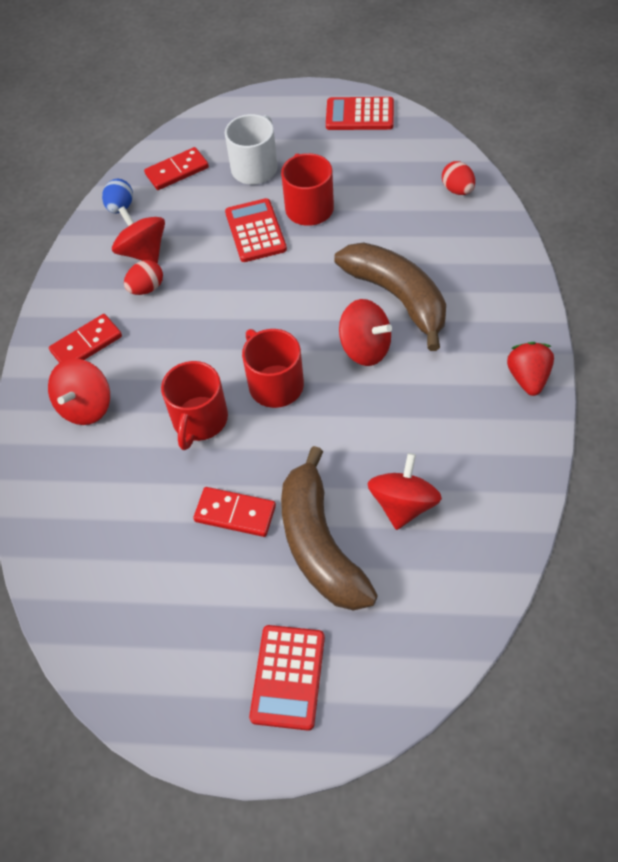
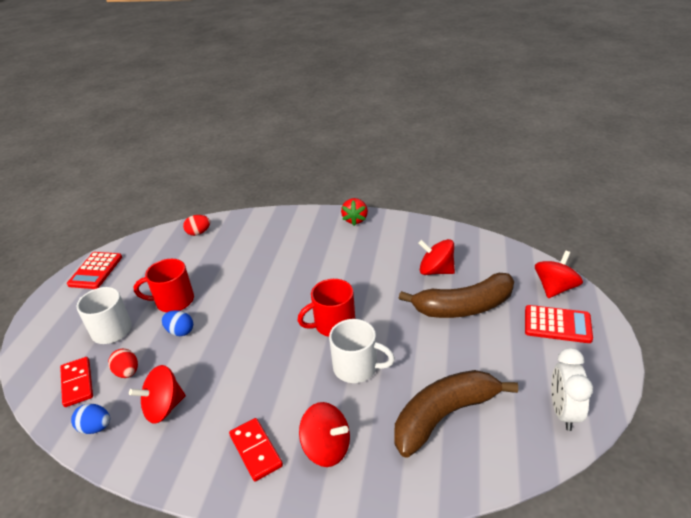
camera: 85 degrees left, 20 degrees down
red egg [124,260,163,295] -> red egg moved to [108,349,138,378]
red mug [161,361,228,450] -> white mug [329,319,395,383]
red domino [193,487,276,537] -> none
red calculator [225,198,287,262] -> blue egg [162,310,193,336]
brown banana [334,242,446,351] -> brown banana moved to [394,370,518,457]
red spinning top [339,299,392,366] -> red spinning top moved to [535,251,583,298]
red strawberry [507,342,554,396] -> red strawberry turned 90 degrees counterclockwise [341,198,368,226]
none -> white clock [551,348,593,431]

